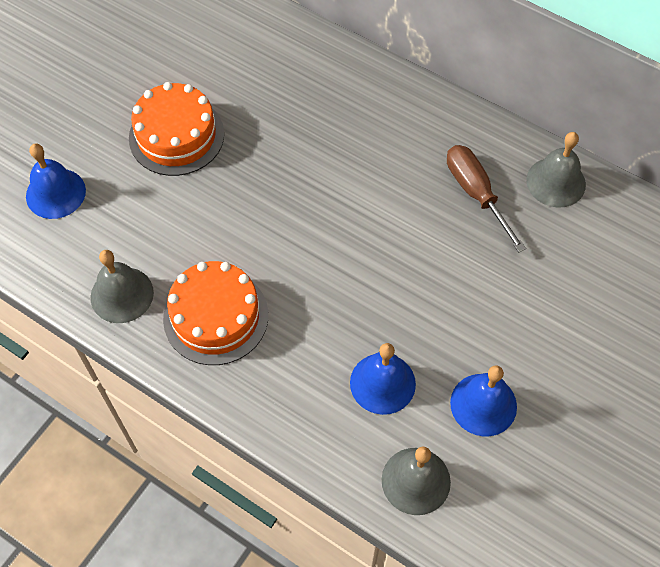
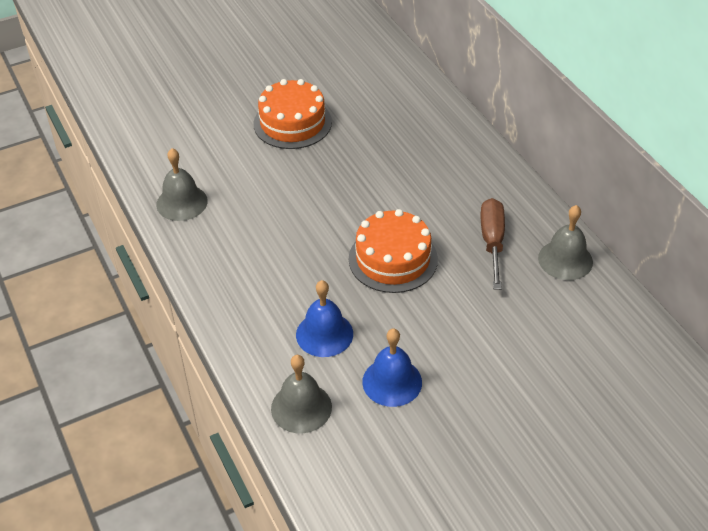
camera: 30 degrees right, 15 degrees down
blue bell [26,144,86,219] -> none
orange cake [163,261,268,365] -> orange cake moved to [349,209,438,293]

